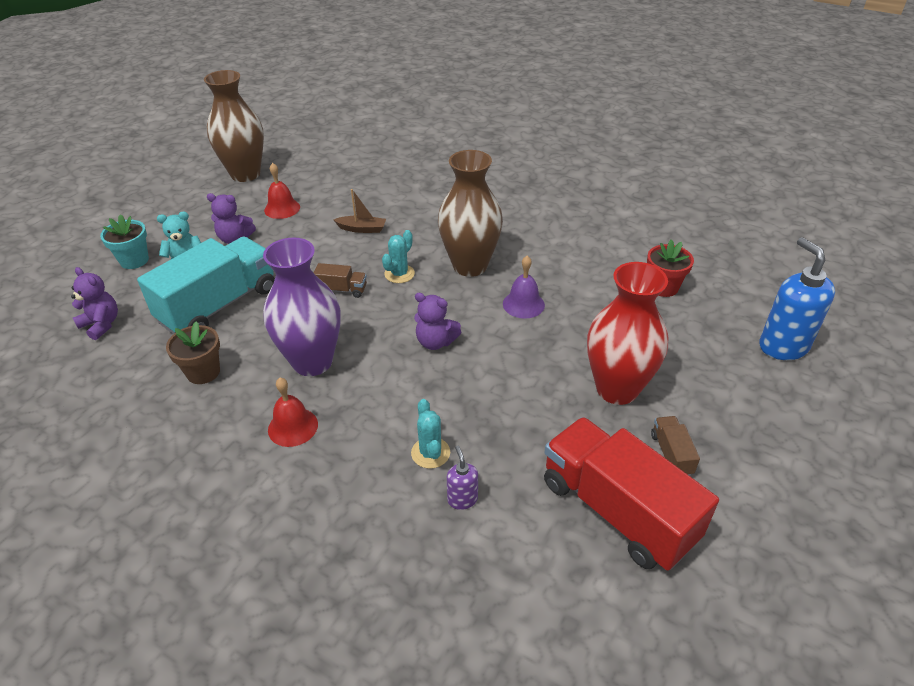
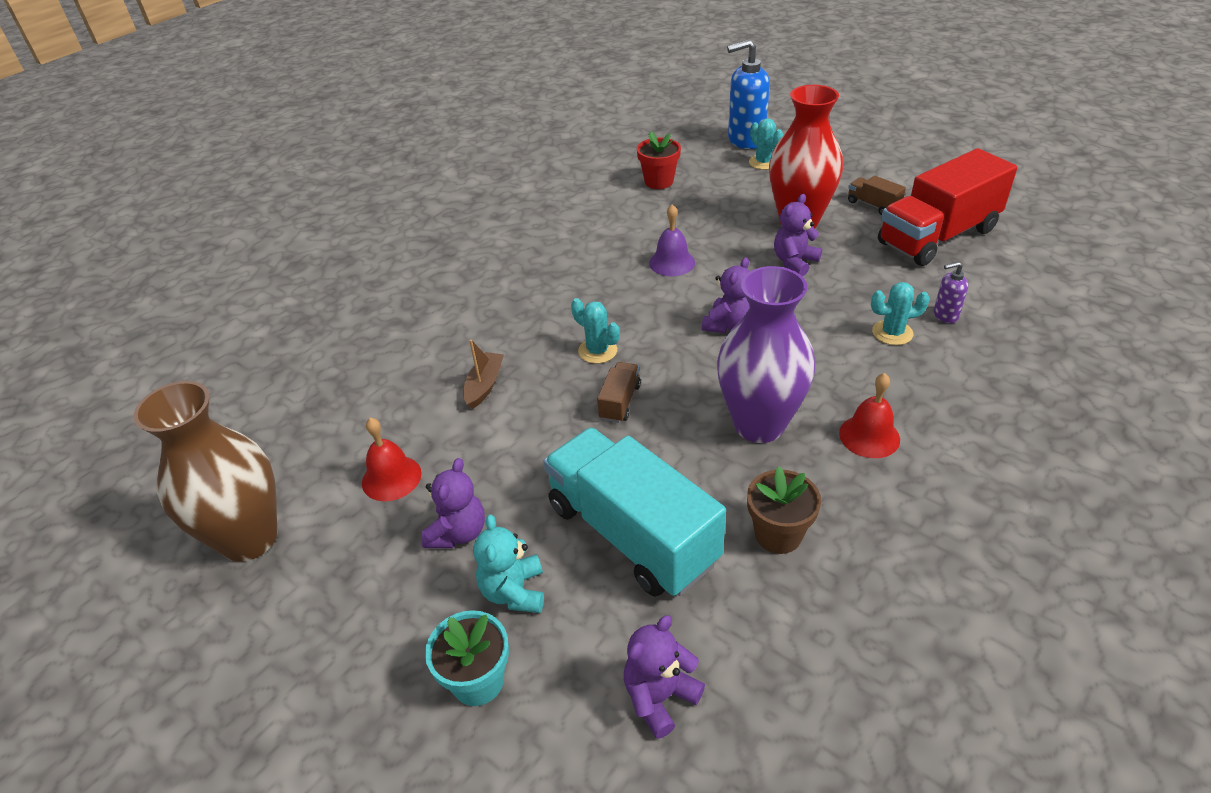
camera: 80 degrees left, 0 degrees up
brown vase [438,150,503,277] -> none
brown truck [651,416,700,476] -> brown truck turned 45 degrees clockwise [848,175,906,215]
none -> turquoise cactus [749,118,784,170]
none -> purple teddy bear [774,194,822,276]

